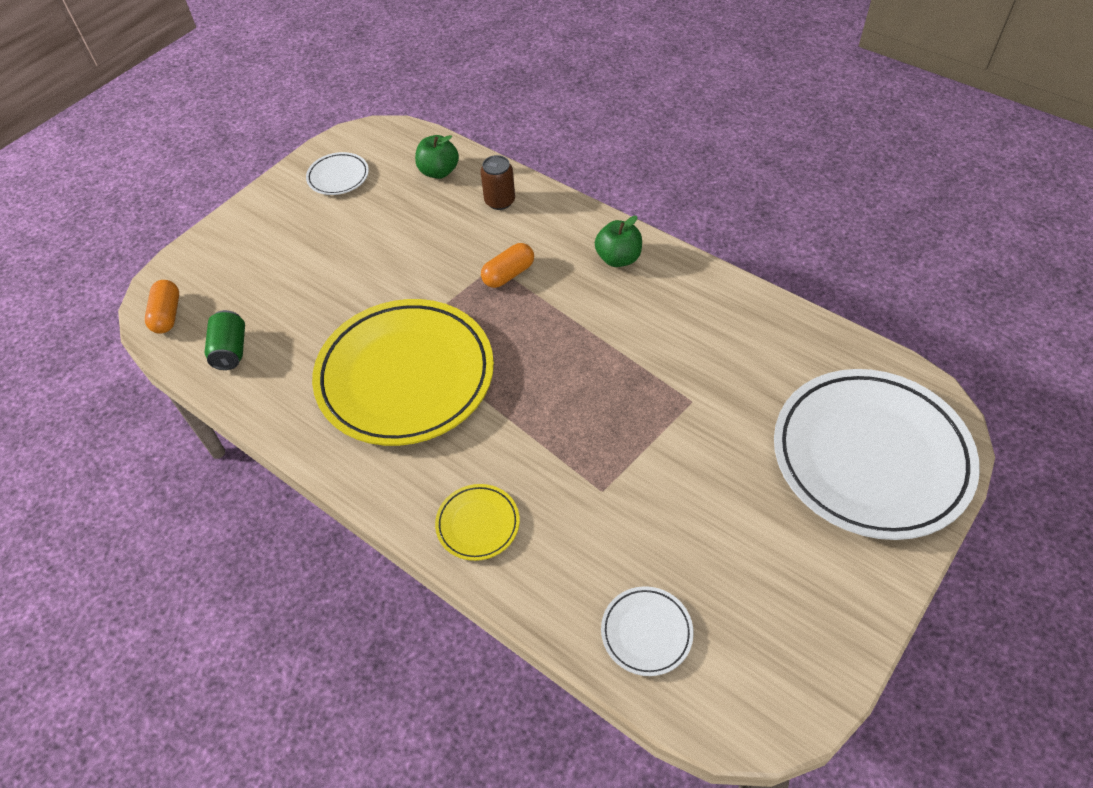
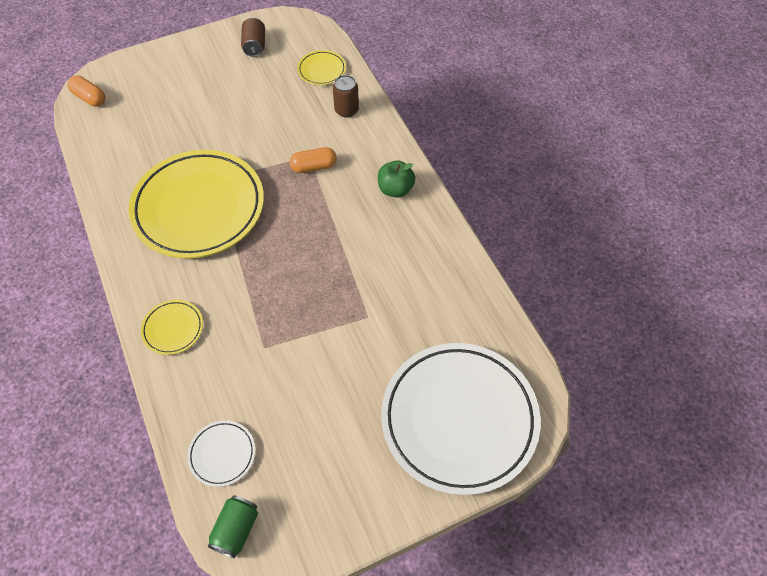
camera: 25 degrees right, 5 degrees up
orange capsule [145,280,179,334] -> orange capsule turned 75 degrees counterclockwise [67,75,105,107]
green can [204,310,245,370] -> green can moved to [208,495,258,558]
white plate [306,152,369,195] -> brown can [241,18,265,57]
green apple [415,135,459,179] -> yellow plate [297,50,346,85]

